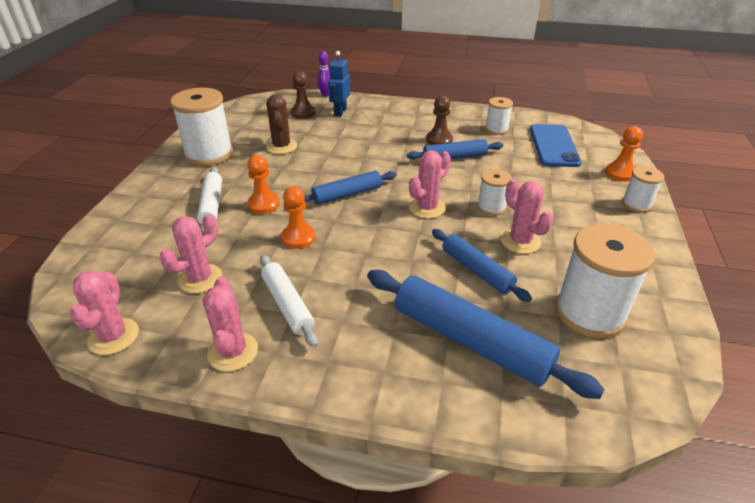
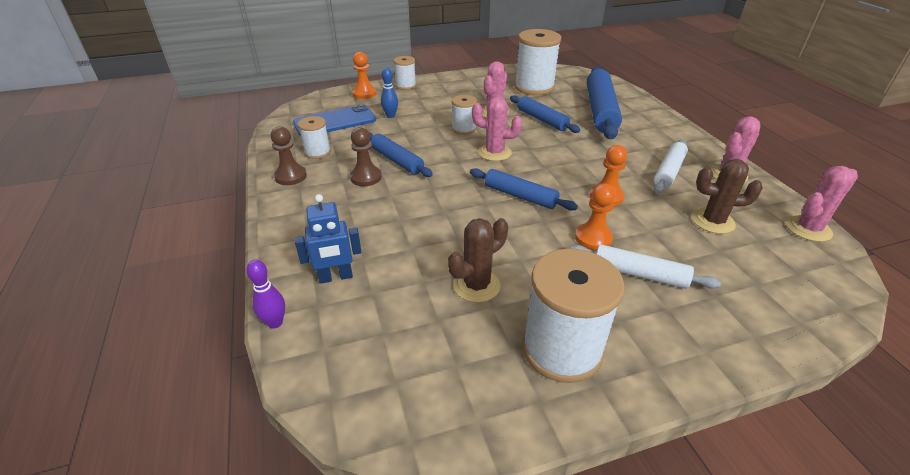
camera: 120 degrees left, 0 degrees up
pink cactus [160,214,222,293] -> brown cactus [692,159,763,234]
white rolling pin [197,167,222,233] -> white rolling pin turned 60 degrees clockwise [571,244,721,289]
brown pawn [291,71,315,119] -> brown pawn moved to [271,126,307,185]
blue rolling pin [432,229,532,302] -> blue rolling pin turned 60 degrees counterclockwise [510,95,580,133]
none -> blue bowling pin [381,68,398,118]

